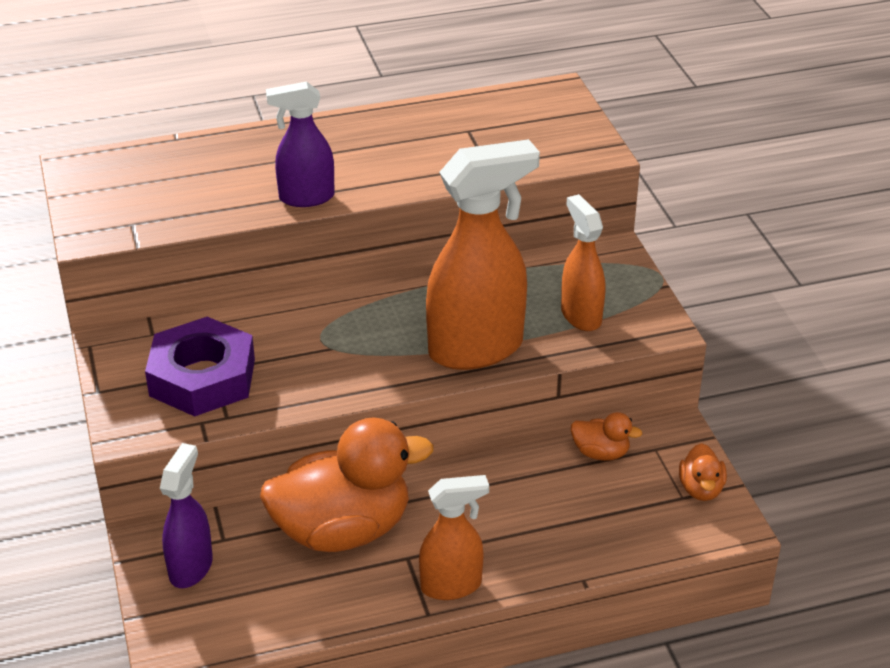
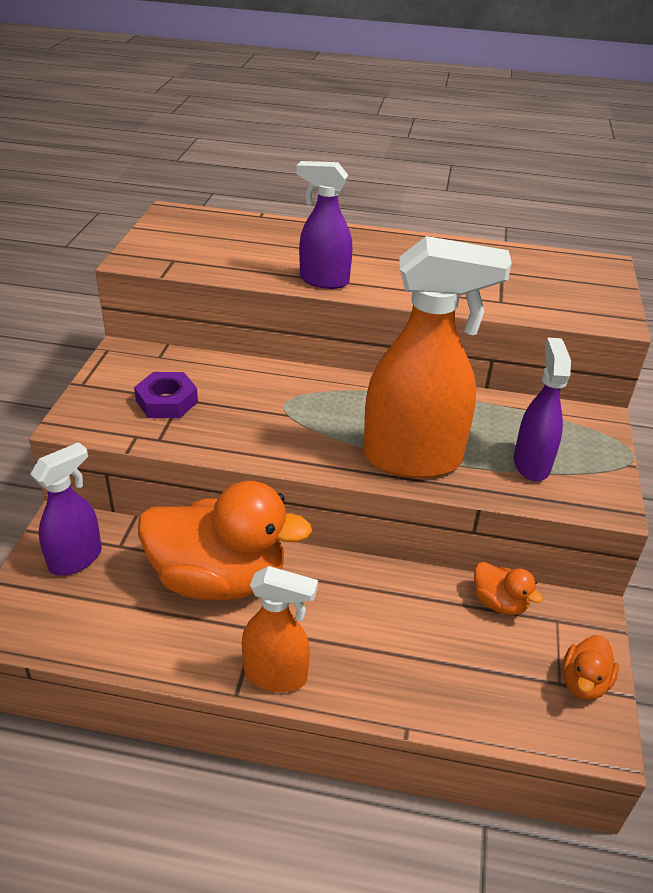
camera: 25 degrees right, 0 degrees up
purple nut [145,317,255,417] -> purple nut [134,372,198,418], size x0.60
orange spray bottle [561,194,605,331] -> purple spray bottle [514,337,571,481]

